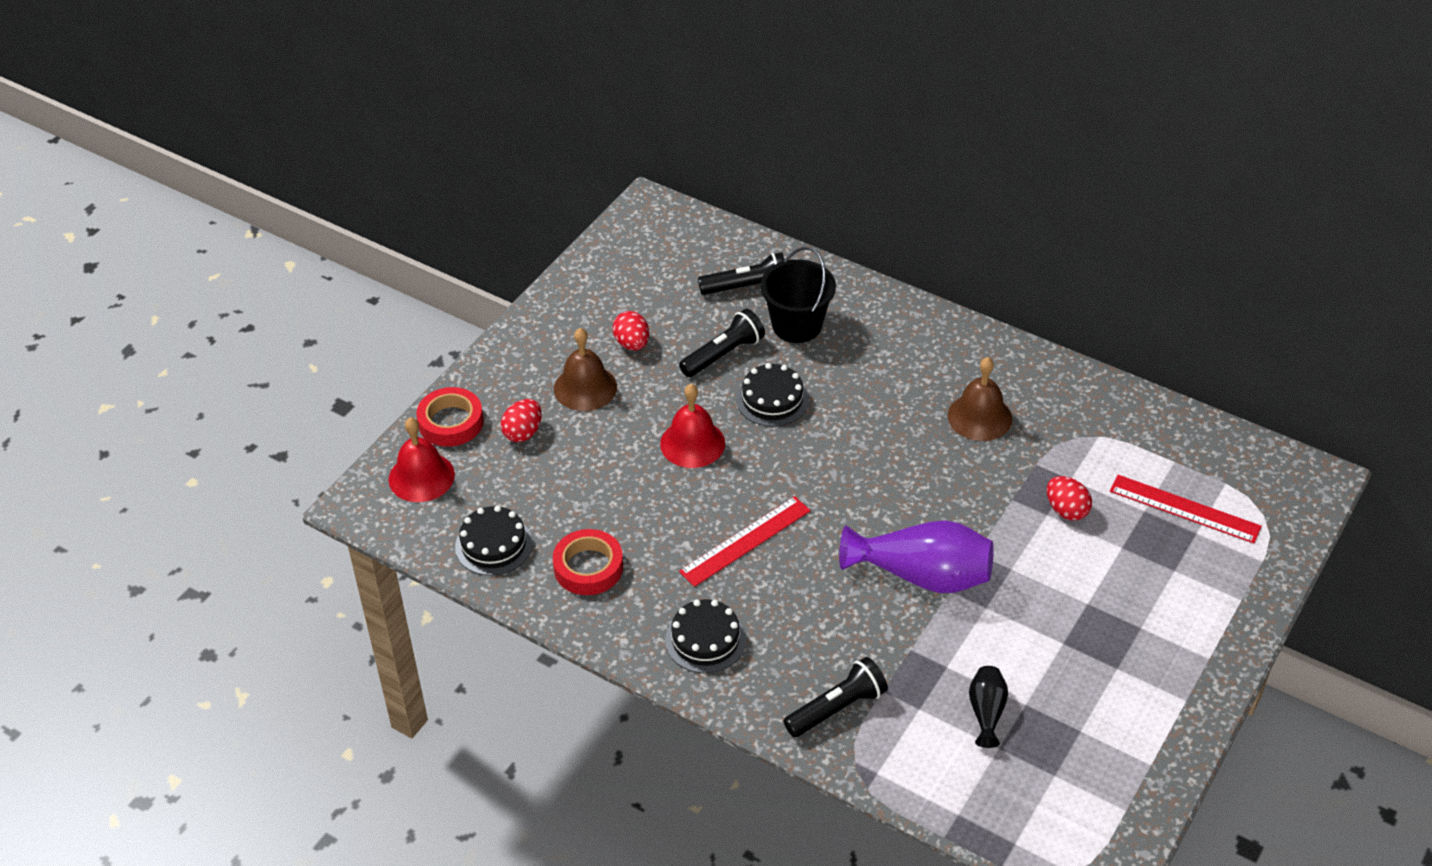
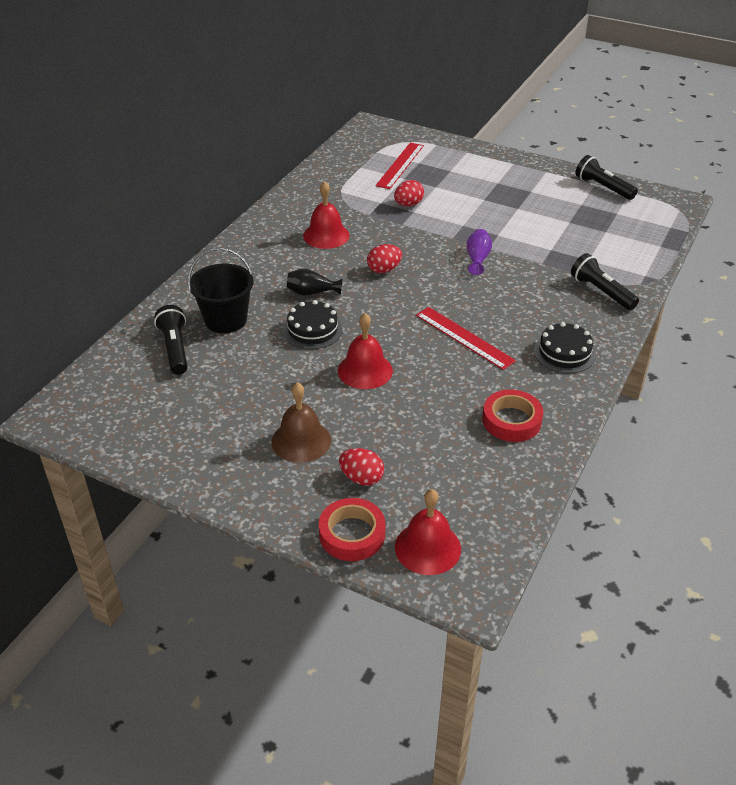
camera: 95 degrees left, 5 degrees down
black cake [455,506,532,576] -> none
red egg [612,311,649,351] -> red egg moved to [367,244,402,273]
black flashlight [679,309,765,377] -> black flashlight moved to [575,155,638,200]
purple vase [839,520,994,593] -> purple vase [467,229,492,275], size x0.51
brown bell [948,357,1012,441] -> red bell [303,181,350,249]
black vase [969,666,1008,748] -> black vase moved to [287,269,342,295]

